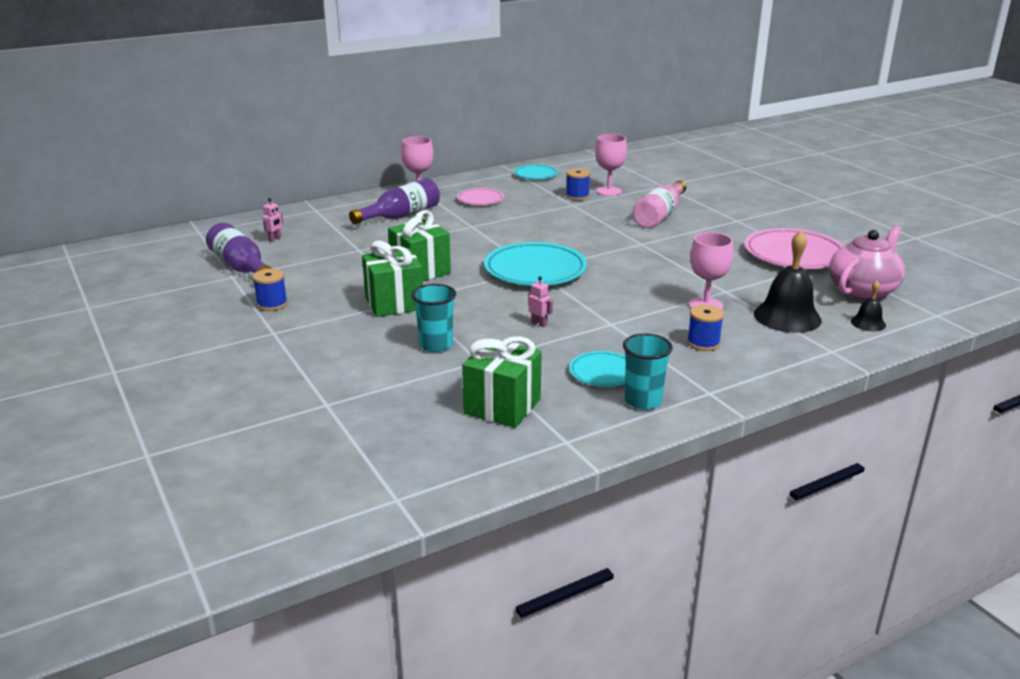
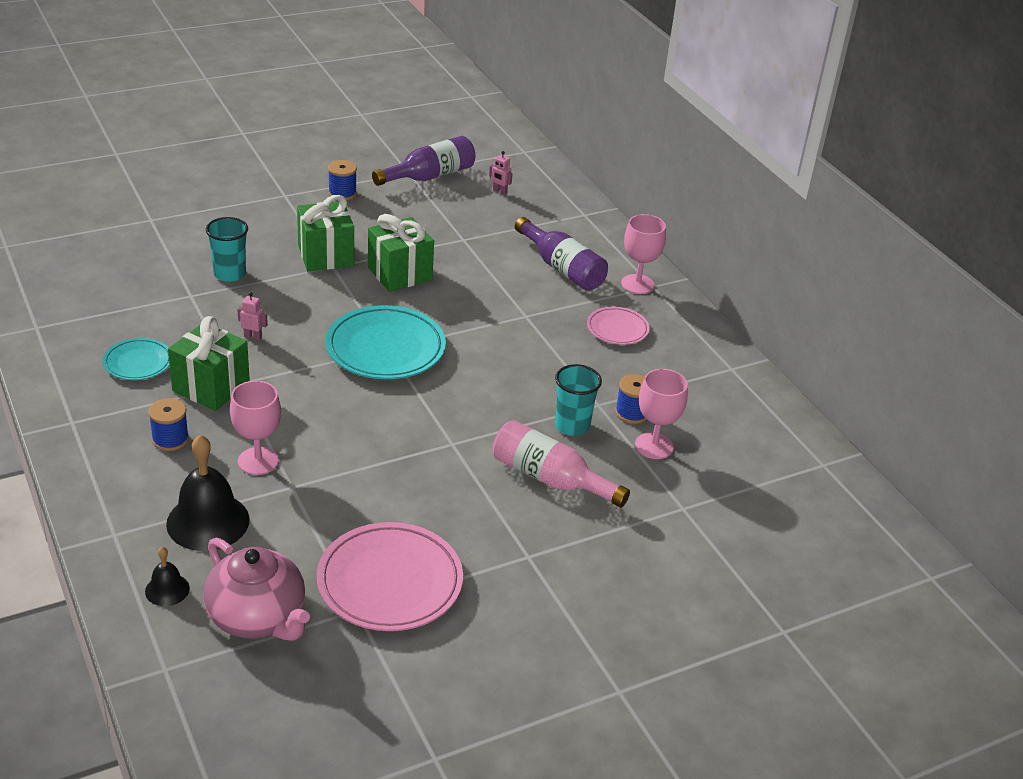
camera: 90 degrees right, 10 degrees up
green gift [462,336,542,428] -> green gift moved to [168,316,250,411]
turquoise plate [514,164,558,179] -> none
pink robot [528,276,553,327] -> pink robot turned 120 degrees counterclockwise [237,292,268,341]
turquoise cup [623,333,673,410] -> turquoise cup moved to [555,364,602,436]

